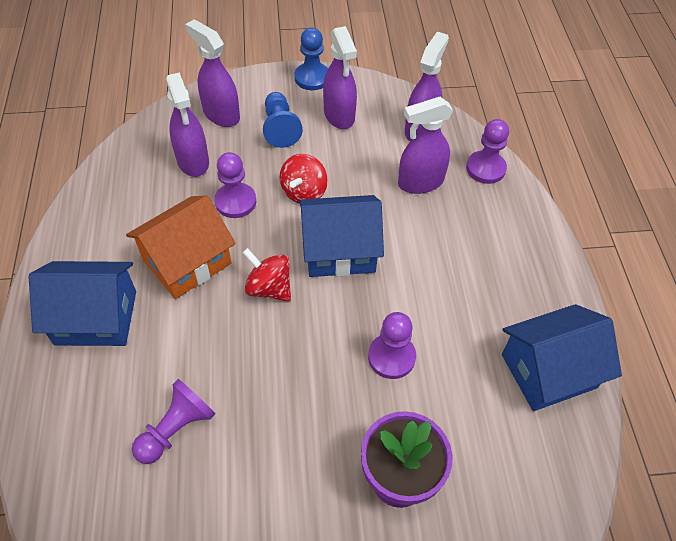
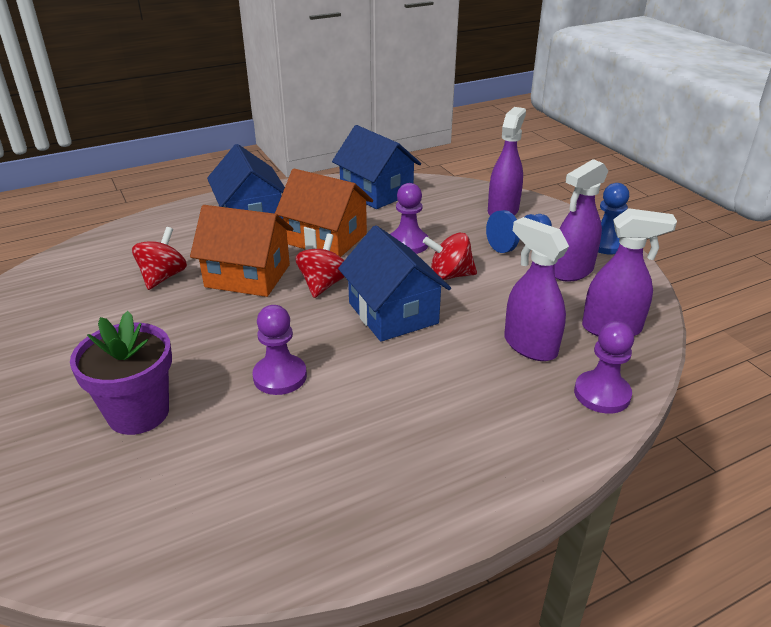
camera: 70 degrees right, 20 degrees down
purple pawn [132,379,216,464] -> red spinning top [132,227,187,290]
purple spray bottle [166,72,209,177] -> none
blue house [502,304,622,411] -> blue house moved to [332,125,421,209]
none -> orange house [190,205,293,297]

